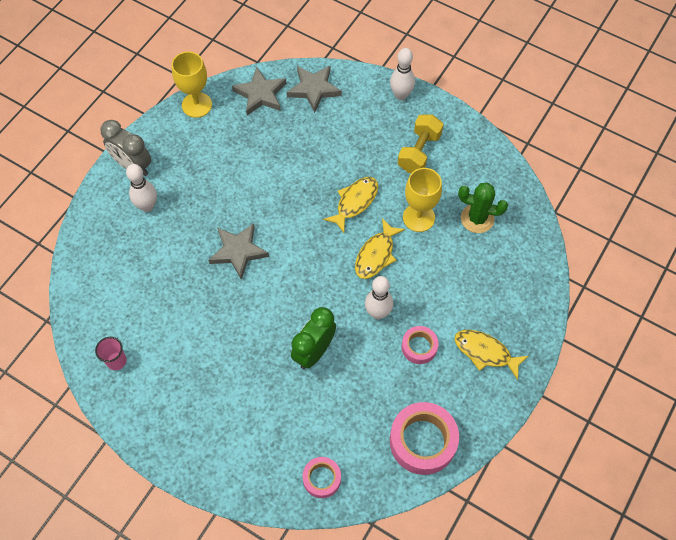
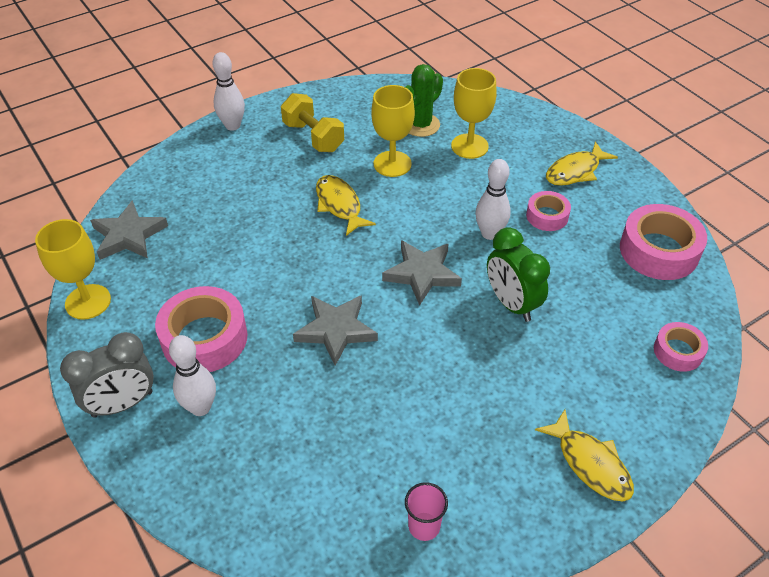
camera: 65 degrees left, 15 degrees down
grey star [287,66,342,113] -> grey star moved to [382,240,462,306]
yellow fish [355,218,405,279] -> yellow fish moved to [535,409,634,502]
none -> pink tape [155,286,248,372]
none -> yellow goblet [451,68,497,159]

